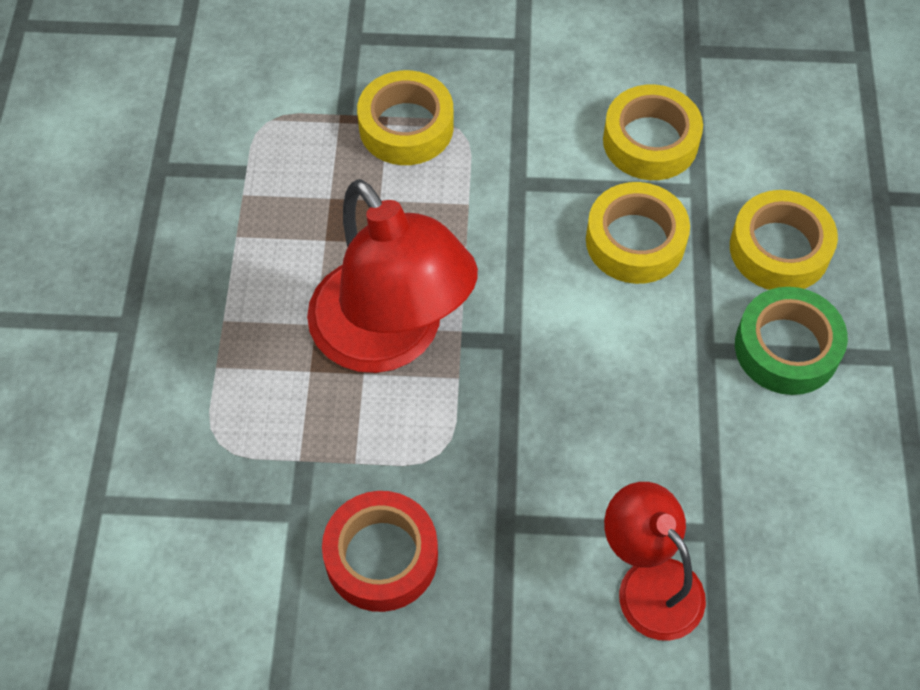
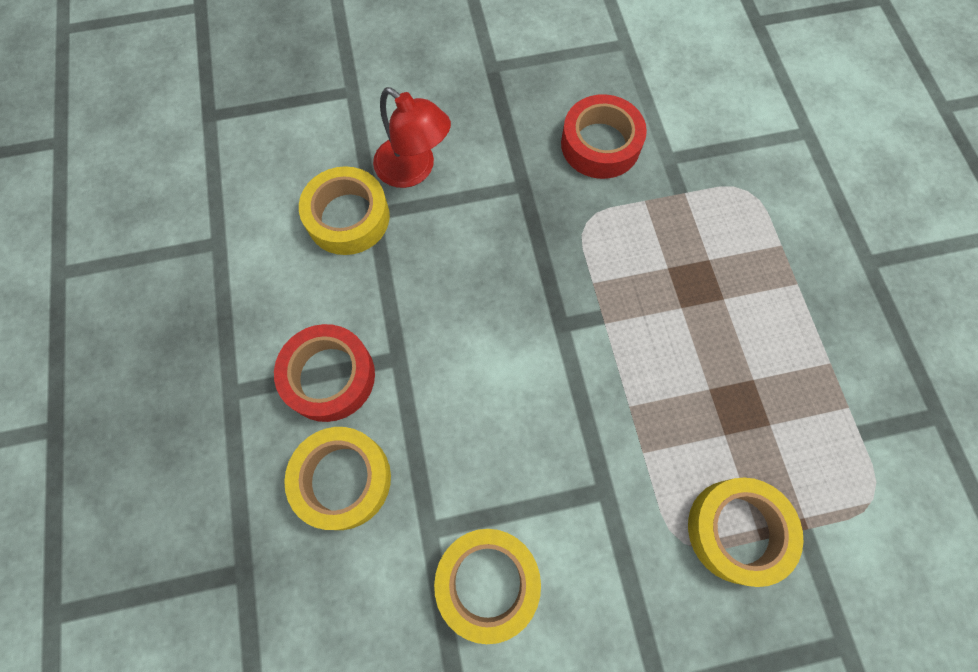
camera: 165 degrees right, 10 degrees up
red lamp [307,179,478,373] -> none
yellow tape [586,182,690,284] -> yellow tape moved to [299,166,390,255]
green tape [735,287,848,395] -> red tape [274,324,375,422]

